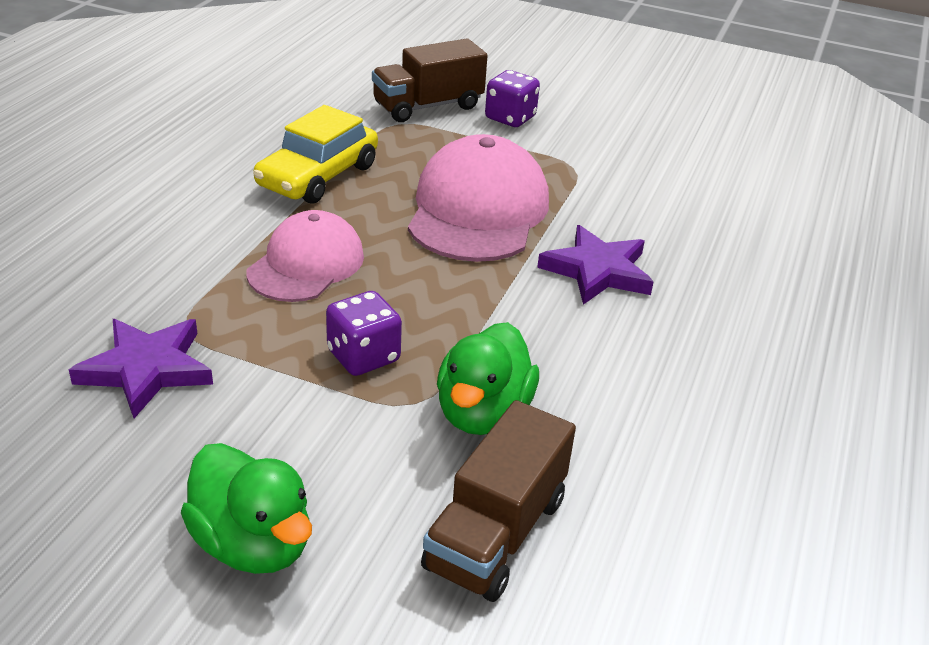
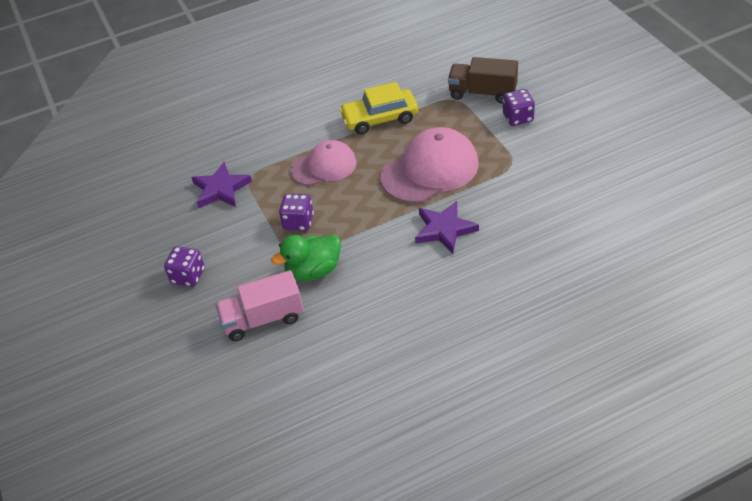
camera: 50 degrees right, 10 degrees up
green duck [181,443,312,574] -> purple dice [164,246,205,287]
brown truck [421,400,576,602] -> pink truck [215,270,304,341]

